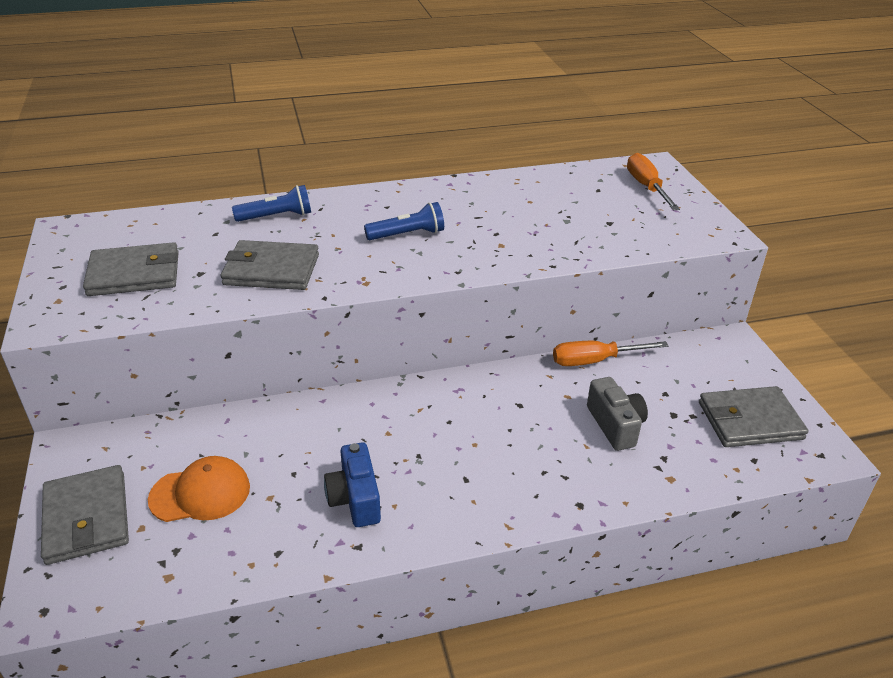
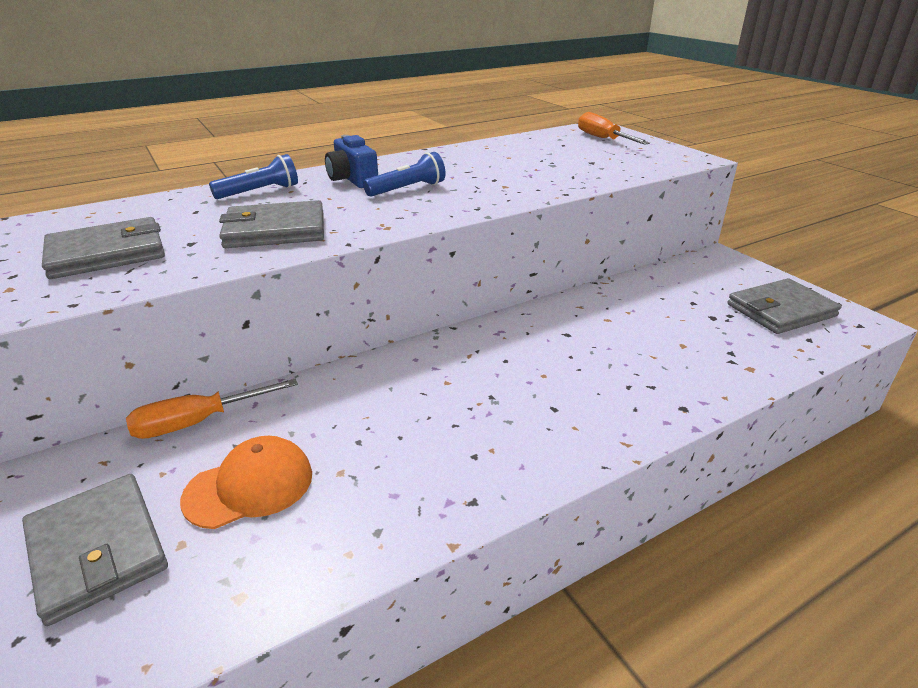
camera: 15 degrees left, 5 degrees down
blue camera [324,442,381,527] -> blue camera moved to [325,135,378,188]
orange screwdriver [553,341,668,366] -> orange screwdriver moved to [126,379,298,439]
grey camera [587,377,648,451] -> none

